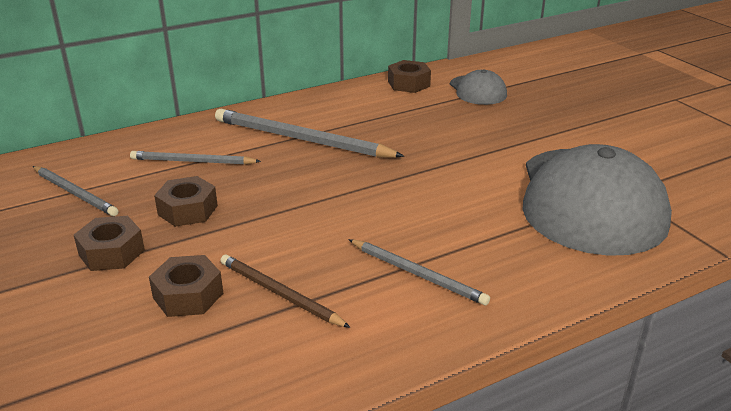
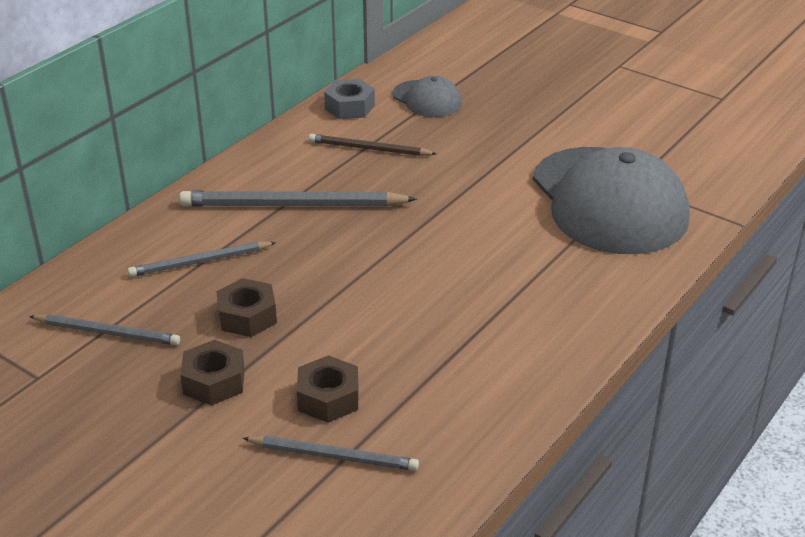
camera: 25 degrees left, 5 degrees up
brown pencil [220,254,351,328] -> brown pencil moved to [308,134,437,156]
grey pencil [348,239,490,305] -> grey pencil moved to [242,436,419,471]
brown nut [388,60,431,93] -> grey nut [324,79,375,119]

